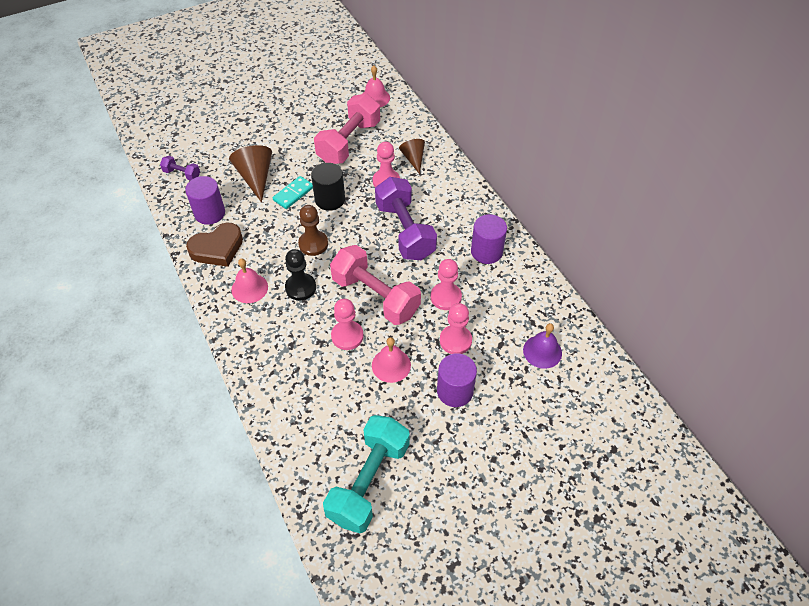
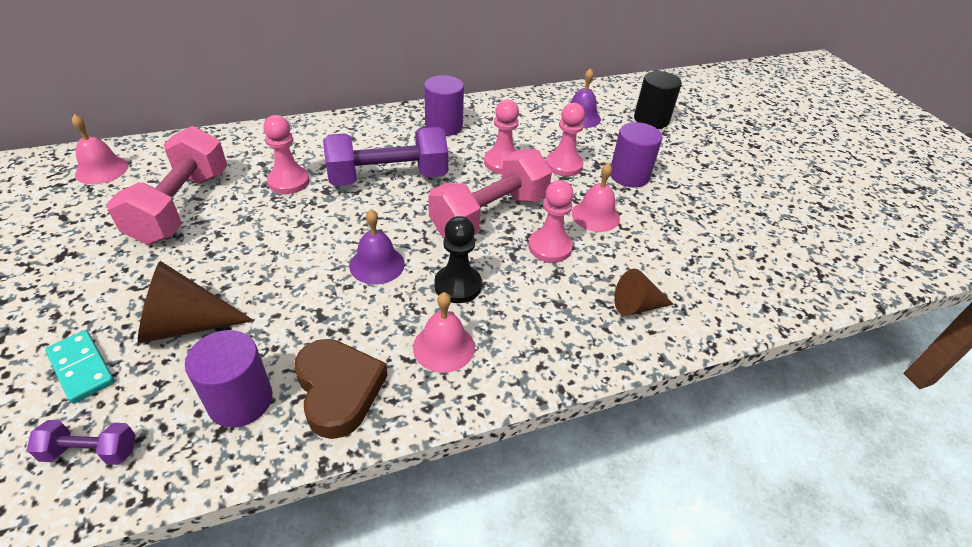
camera: 85 degrees left, 10 degrees down
purple dumbbell [160,156,200,181] -> purple dumbbell turned 60 degrees clockwise [27,420,136,465]
turquoise domino [273,176,313,209] -> turquoise domino moved to [45,330,115,404]
brown pawn [298,205,328,256] -> purple bell [349,209,405,285]
black cylinder [311,163,345,211] -> black cylinder moved to [634,71,682,129]
pink dumbbell [314,94,380,164] -> pink dumbbell turned 60 degrees clockwise [107,126,228,245]
turquoise dumbbell [323,415,410,533] -> none
brown cone [399,139,425,174] -> brown cone moved to [614,269,673,316]

